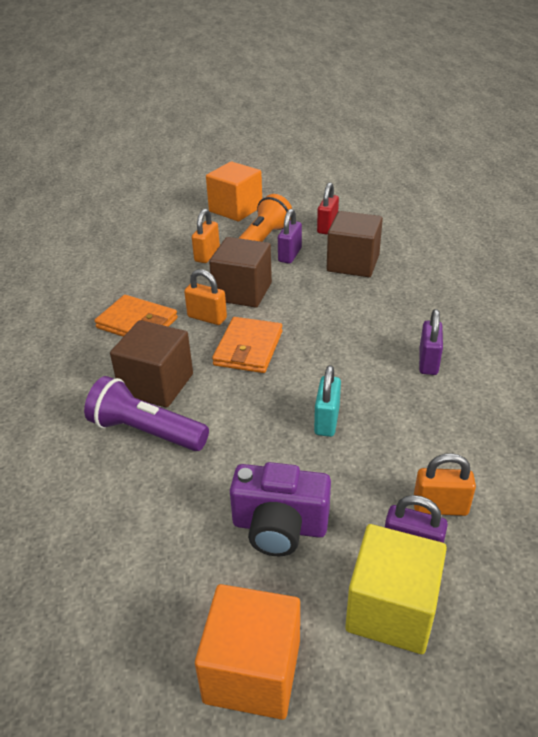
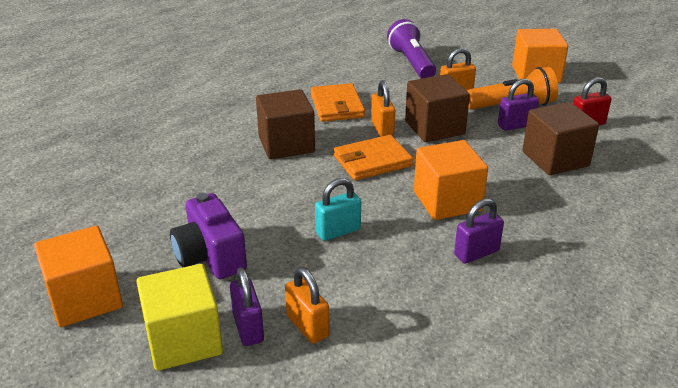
camera: 50 degrees right, 5 degrees down
purple flashlight [84,376,209,451] -> purple flashlight moved to [387,19,436,79]
none -> orange cube [414,140,488,220]

